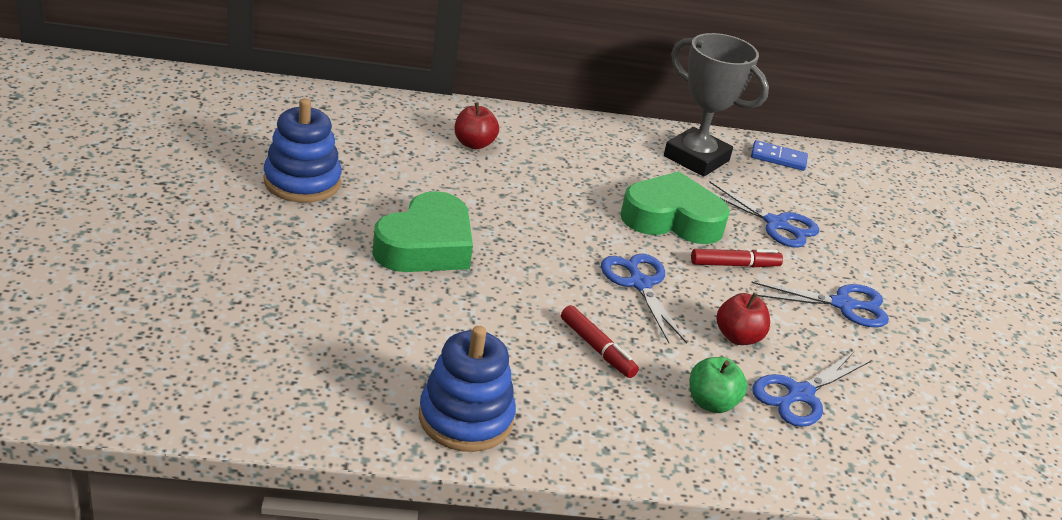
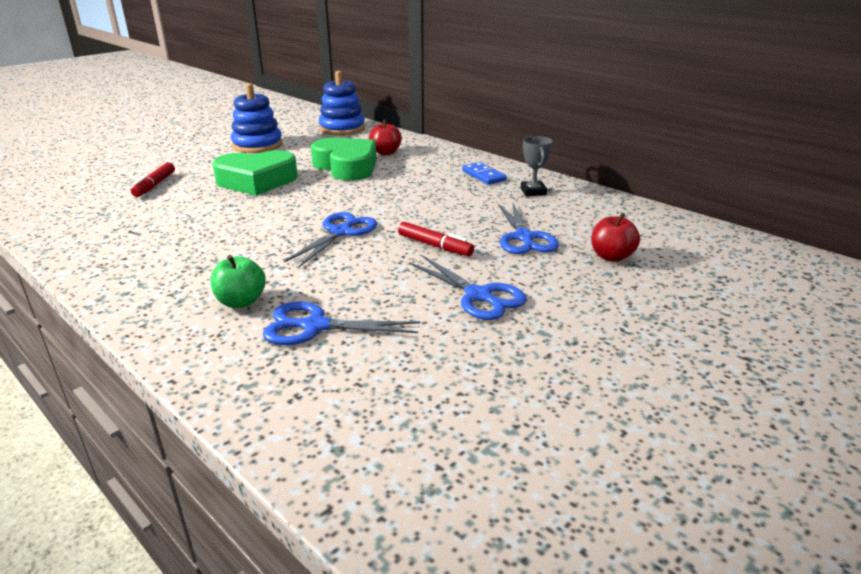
camera: 50 degrees right, 5 degrees down
blue stacking toy [419,326,516,452] -> blue stacking toy moved to [319,71,365,136]
red marker [561,305,639,378] -> red marker moved to [131,162,175,197]
green heart [620,171,730,244] -> green heart moved to [311,138,377,181]
grey trophy [664,33,769,177] -> grey trophy [521,136,553,196], size x0.50
red apple [716,293,770,345] -> red apple moved to [591,213,640,262]
blue domino [751,140,808,171] -> blue domino moved to [462,162,507,185]

